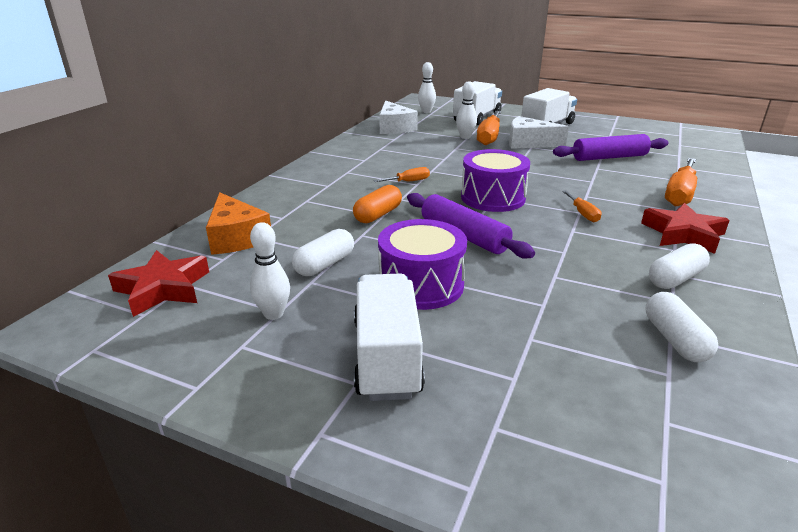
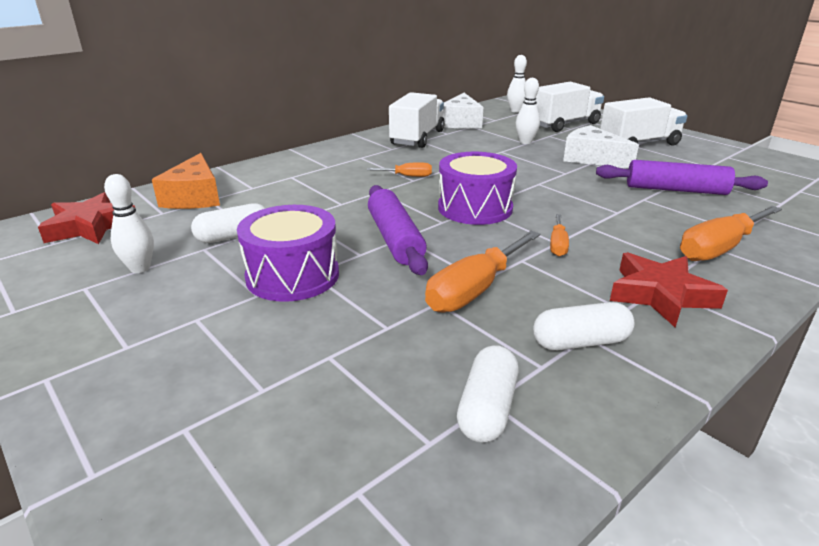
camera: 25 degrees right, 0 degrees up
orange capsule [353,185,402,223] -> none
white truck [354,273,425,401] -> white truck moved to [389,92,445,148]
orange screwdriver [477,111,501,145] -> orange screwdriver moved to [425,231,540,313]

